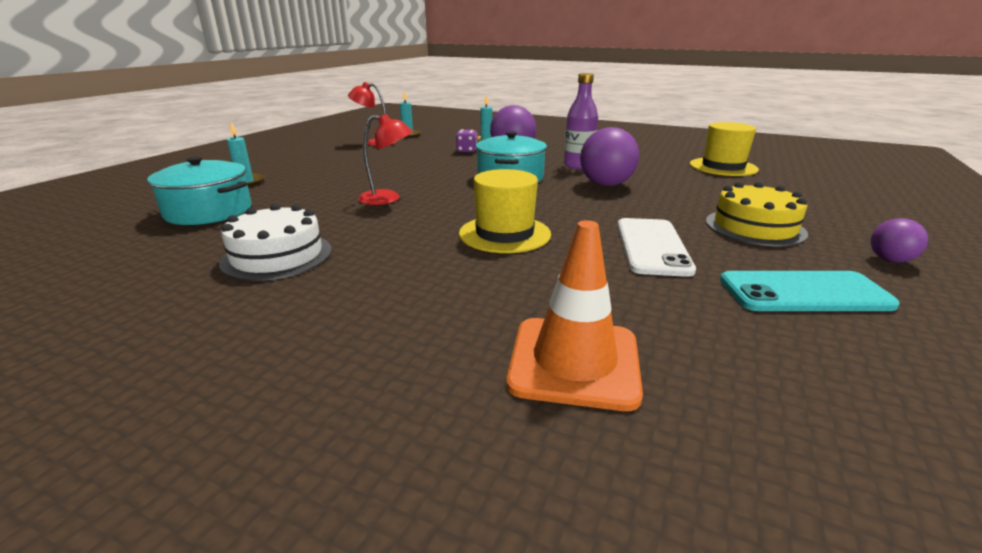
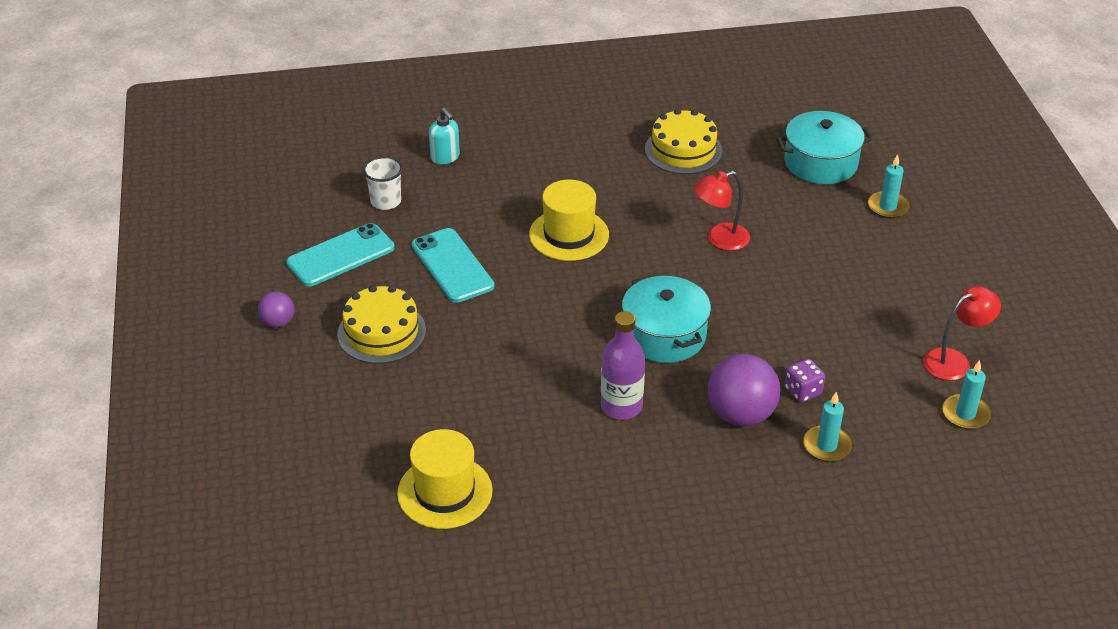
camera: 145 degrees right, 15 degrees up
white cake [219,204,332,281] -> yellow cake [645,109,722,174]
orange traffic cone [506,220,643,411] -> turquoise soap dispenser [429,108,460,164]
purple ball [580,127,639,186] -> none
white phone [618,218,696,277] -> turquoise phone [412,228,494,303]
none -> white cup [363,156,403,210]

